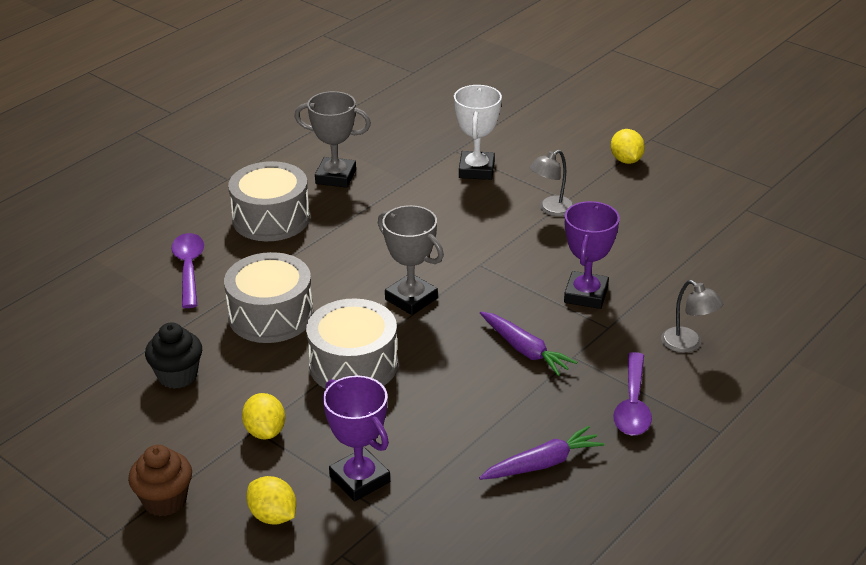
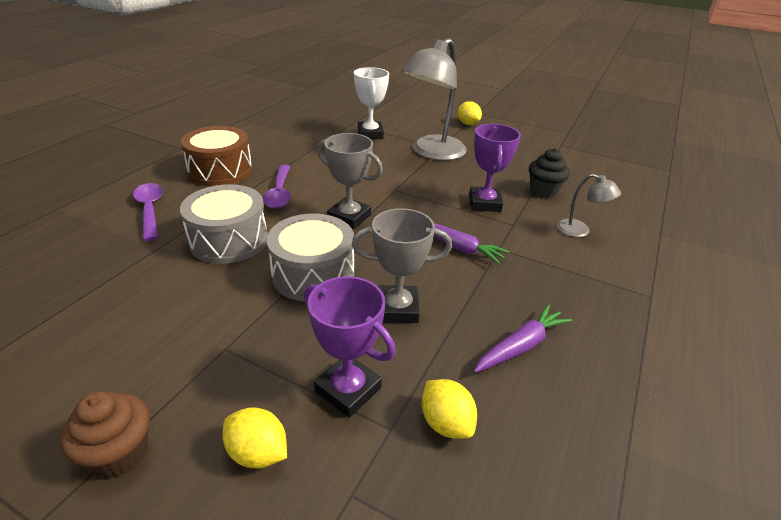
camera: 15 degrees left, 0 degrees up
black cupcake [145,322,202,389] -> black cupcake moved to [529,148,570,198]
grey drum [228,161,310,241] -> brown drum [181,126,252,186]
yellow lemon [242,393,285,439] -> yellow lemon moved to [422,379,477,439]
grey trophy [294,91,371,188] -> grey trophy moved to [352,208,452,323]
grey lamp [529,150,574,216] -> grey lamp [402,38,467,161], size x2.15
purple spoon [613,352,652,436] -> purple spoon moved to [263,165,291,209]

